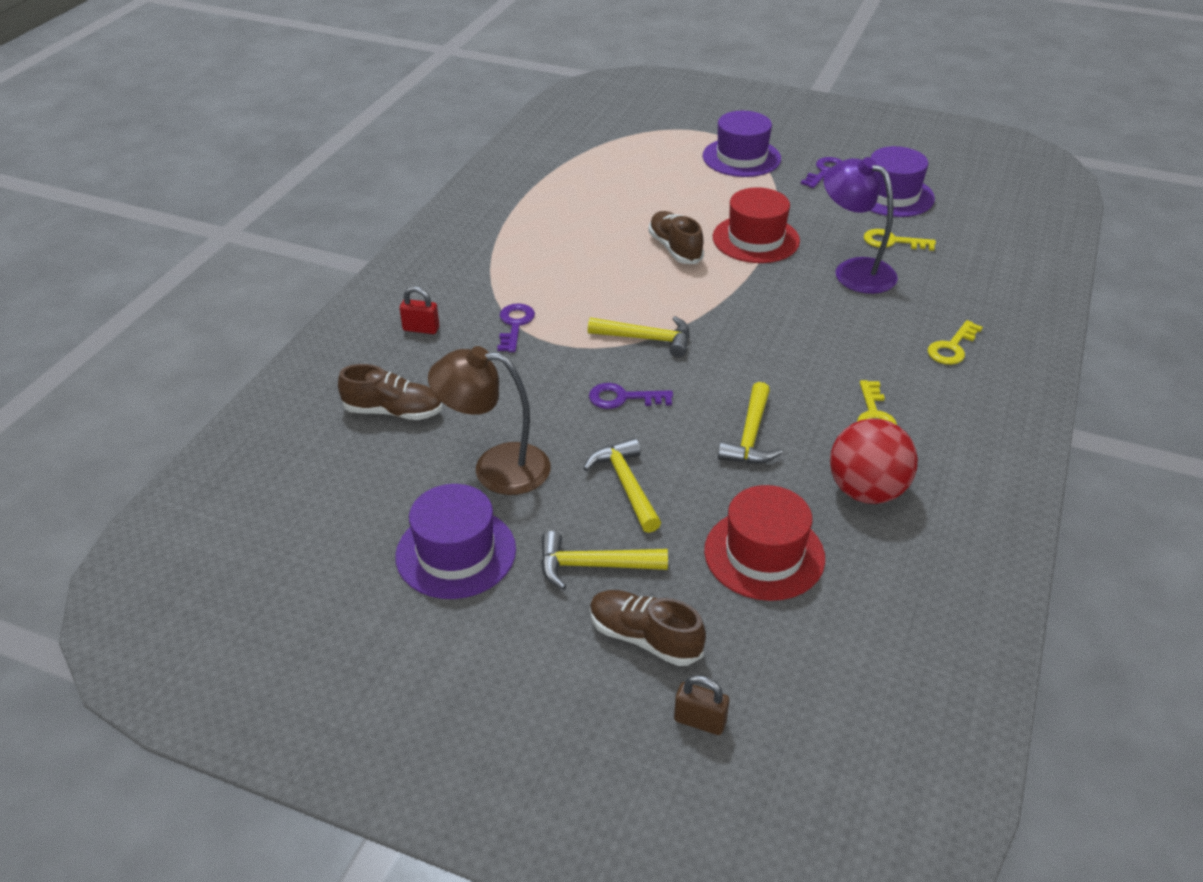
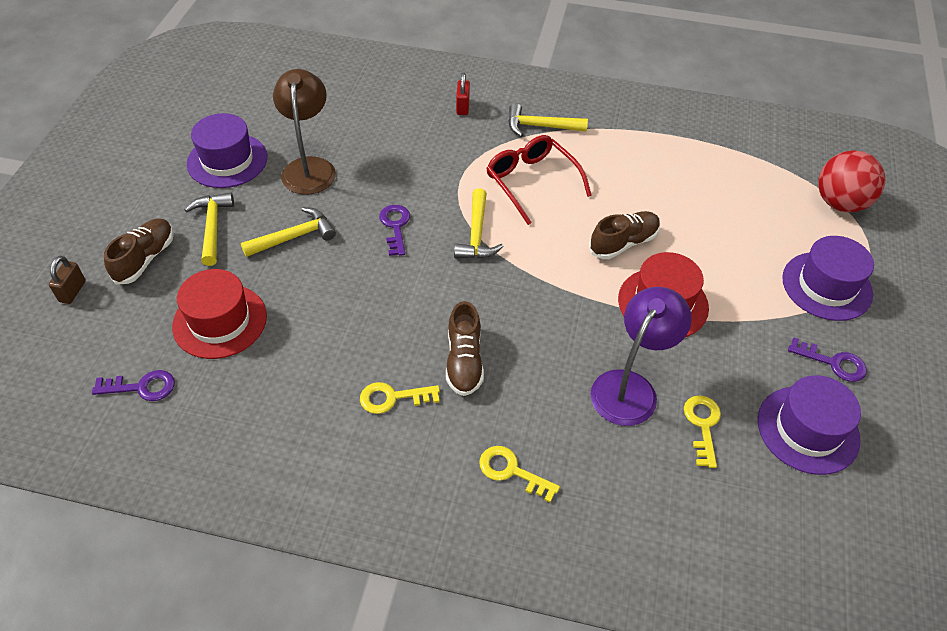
camera: 80 degrees right, 10 degrees up
brown shoe [338,364,442,420] -> brown shoe moved to [446,301,484,396]
purple key [497,303,535,352] -> purple key moved to [92,370,175,401]
yellow hammer [718,382,782,464] -> yellow hammer moved to [508,103,588,137]
red ball [830,419,918,504] -> red ball moved to [818,150,885,212]
none -> red glasses [486,135,592,225]

